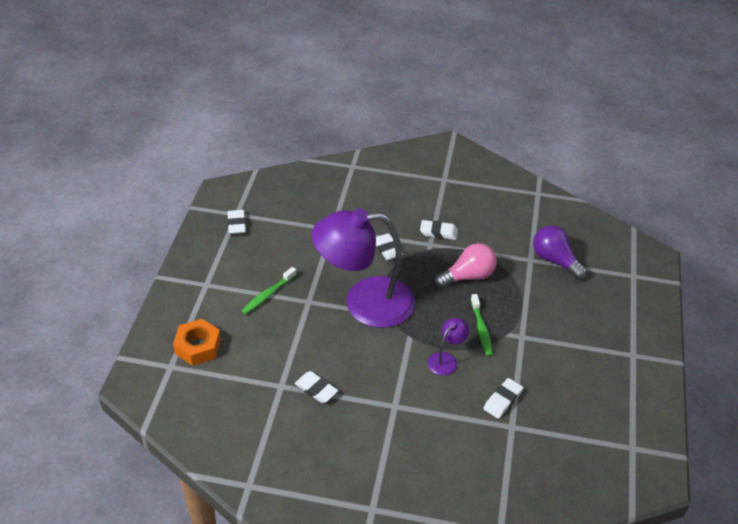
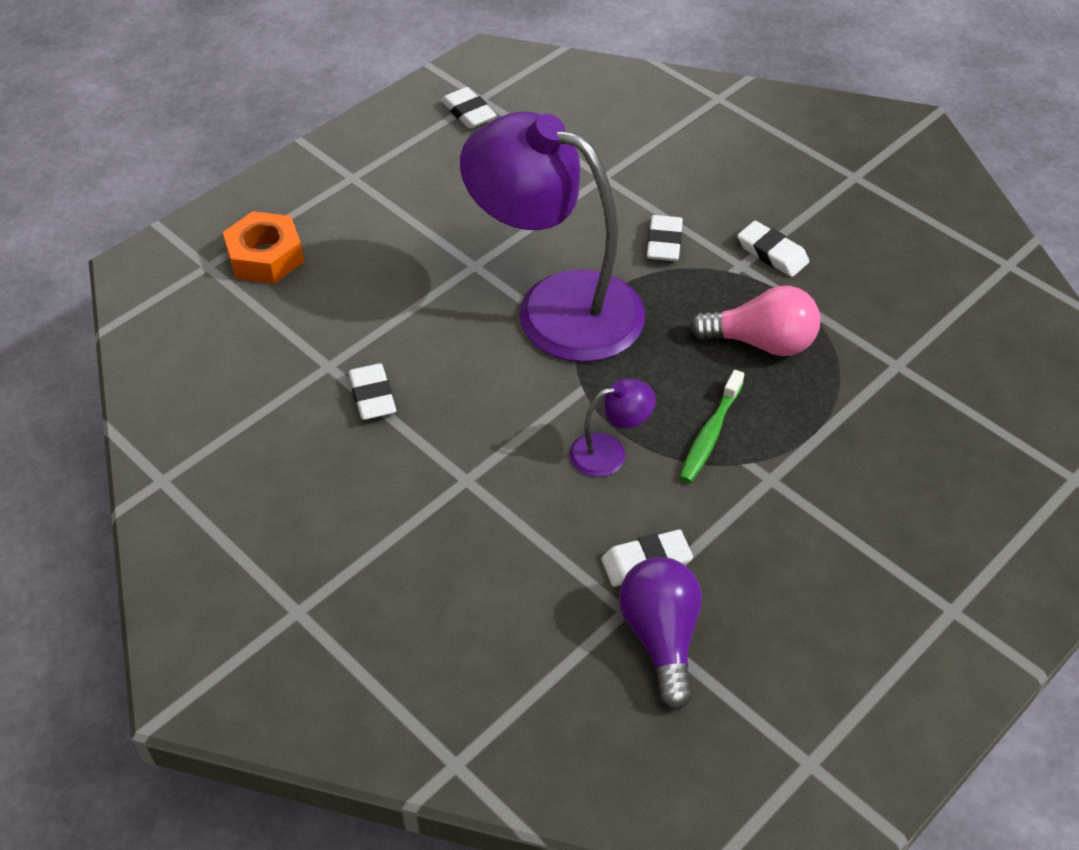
camera: 35 degrees right, 5 degrees up
white eraser [227,210,246,234] -> white eraser turned 60 degrees counterclockwise [441,87,496,129]
green toothbrush [241,267,297,315] -> none
purple light bulb [533,226,587,280] -> purple light bulb moved to [619,557,702,710]

